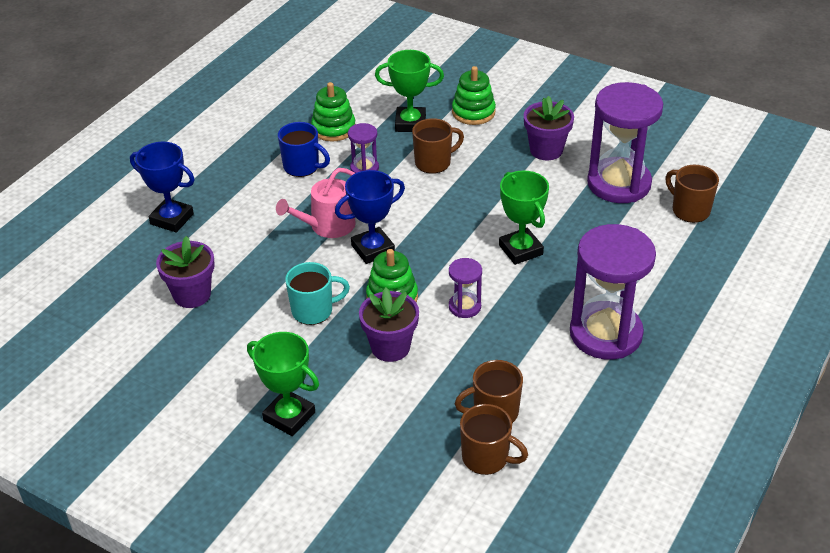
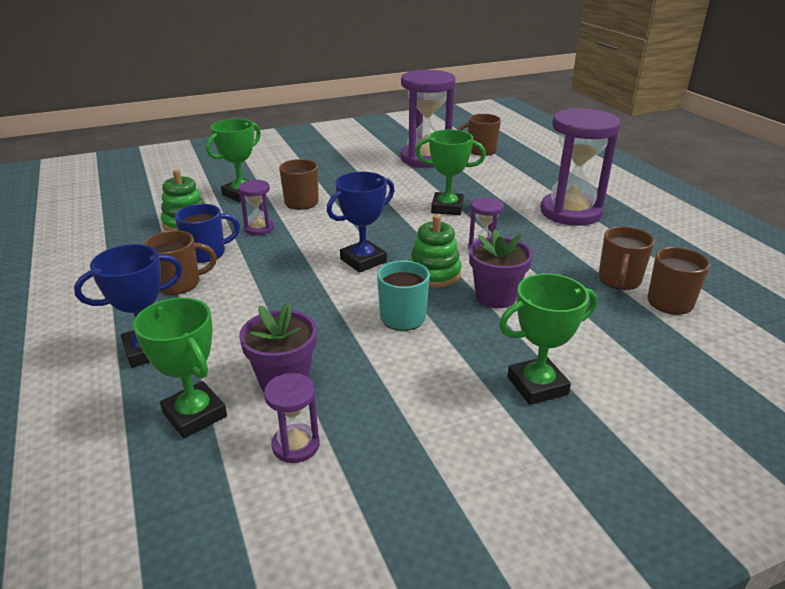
camera: 55 degrees left, 10 degrees down
pink watering can [276,168,356,238] -> none
blue trophy [335,170,405,264] -> blue trophy turned 45 degrees clockwise [327,172,395,273]
green stacking toy [452,66,496,125] -> none
purple flower pot [524,96,574,160] -> none
none -> green trophy [133,298,227,438]
none -> brown mug [143,230,217,295]
none -> purple hourglass [264,373,320,463]

